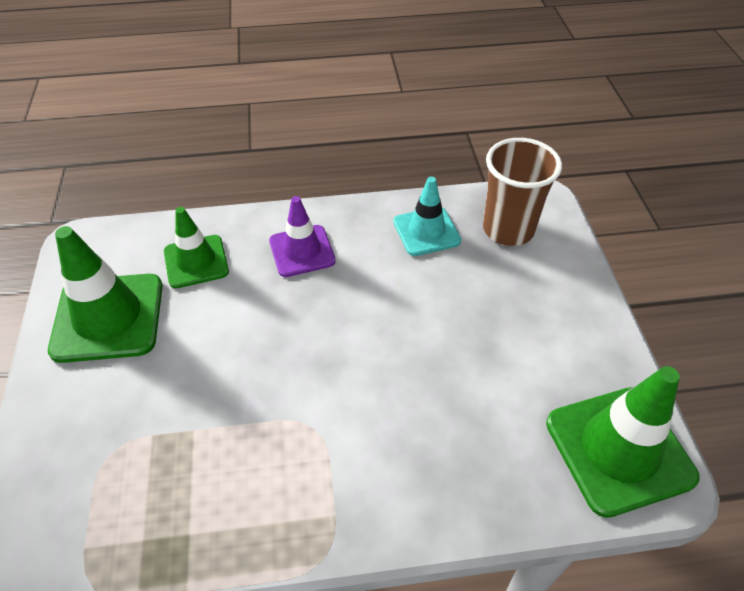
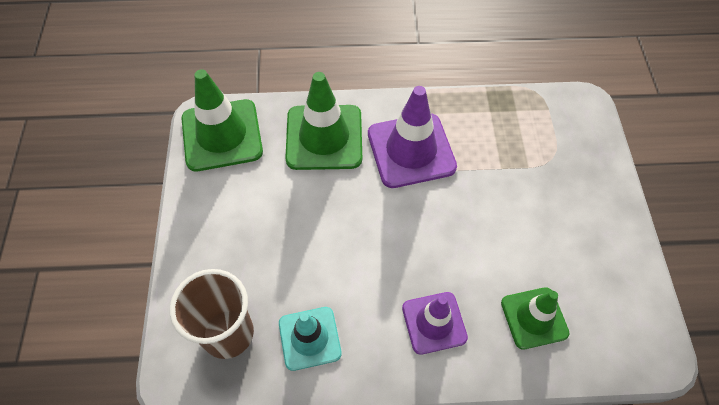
camera: 175 degrees left, 10 degrees up
green traffic cone [48,226,163,363] -> green traffic cone moved to [285,72,362,170]
none -> purple traffic cone [368,86,457,188]

